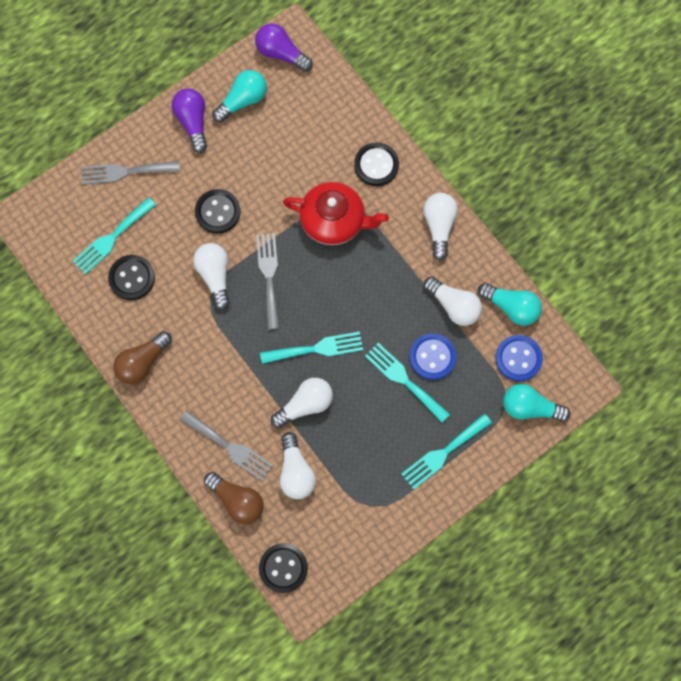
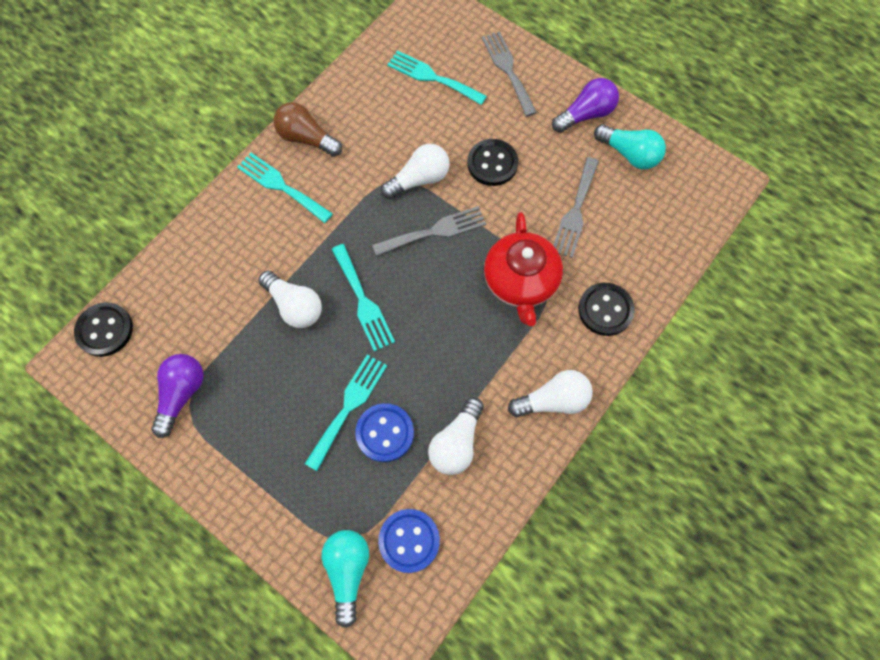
camera: 75 degrees right, 5 degrees down
black button [108,255,155,300] -> none
grey fork [180,410,273,481] -> grey fork moved to [553,157,599,258]
brown light bulb [204,472,264,524] -> none
purple light bulb [255,24,313,72] -> purple light bulb moved to [151,354,203,438]
white light bulb [280,432,316,499] -> none
turquoise fork [401,414,492,490] -> turquoise fork moved to [237,153,333,223]
turquoise light bulb [478,283,542,326] -> none

